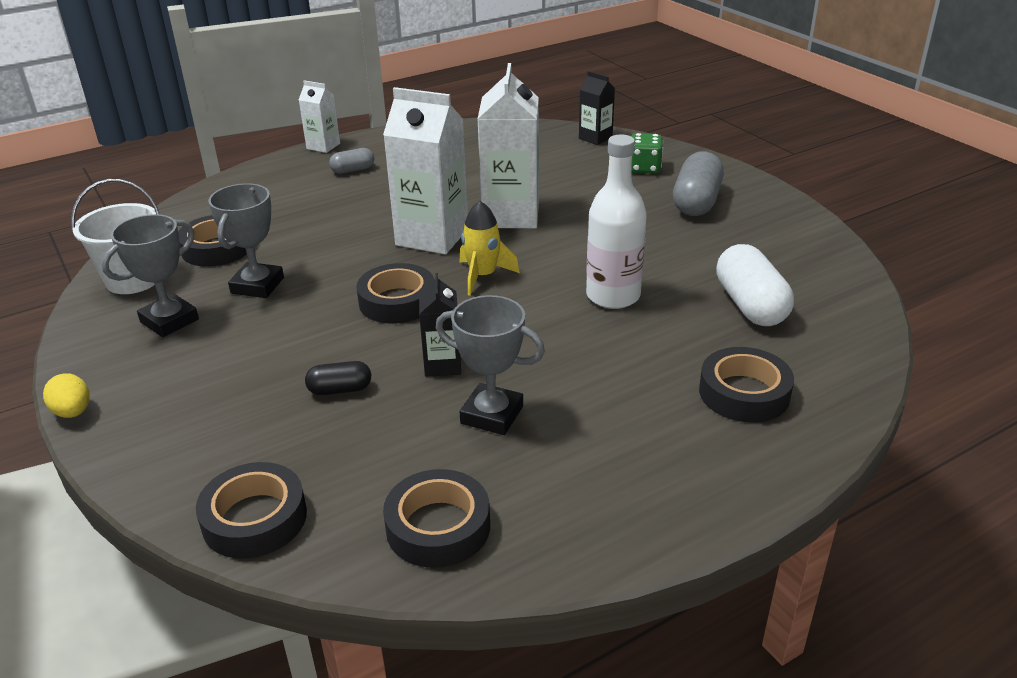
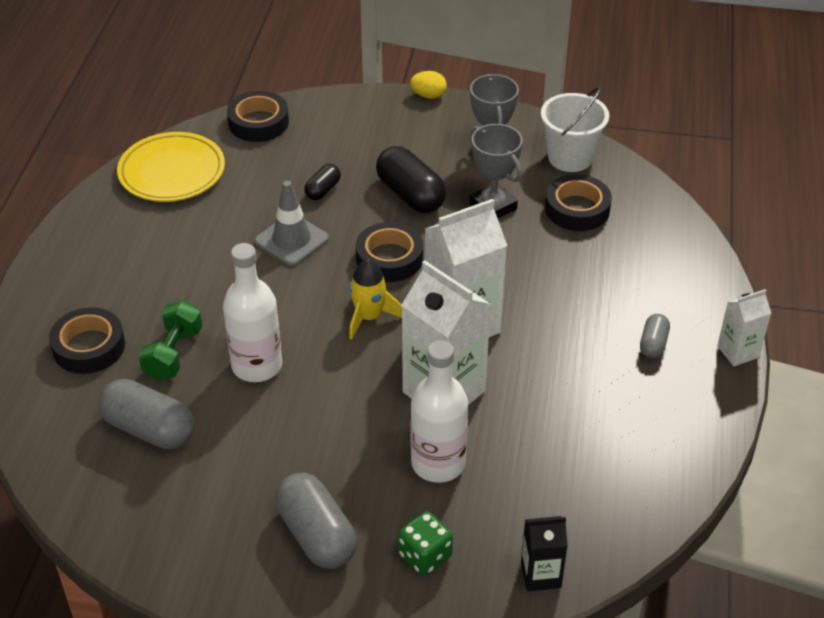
camera: 130 degrees right, 10 degrees up
black tape [383,469,490,568] -> yellow plate [117,132,225,202]
black carton [419,273,461,377] -> grey traffic cone [255,181,329,266]
grey trophy [436,295,545,435] -> none
white capsule [716,244,794,326] -> grey capsule [98,379,195,449]
none -> green dumbbell [138,300,202,381]
none -> black capsule [376,146,446,213]
none -> white bottle [411,340,468,483]

